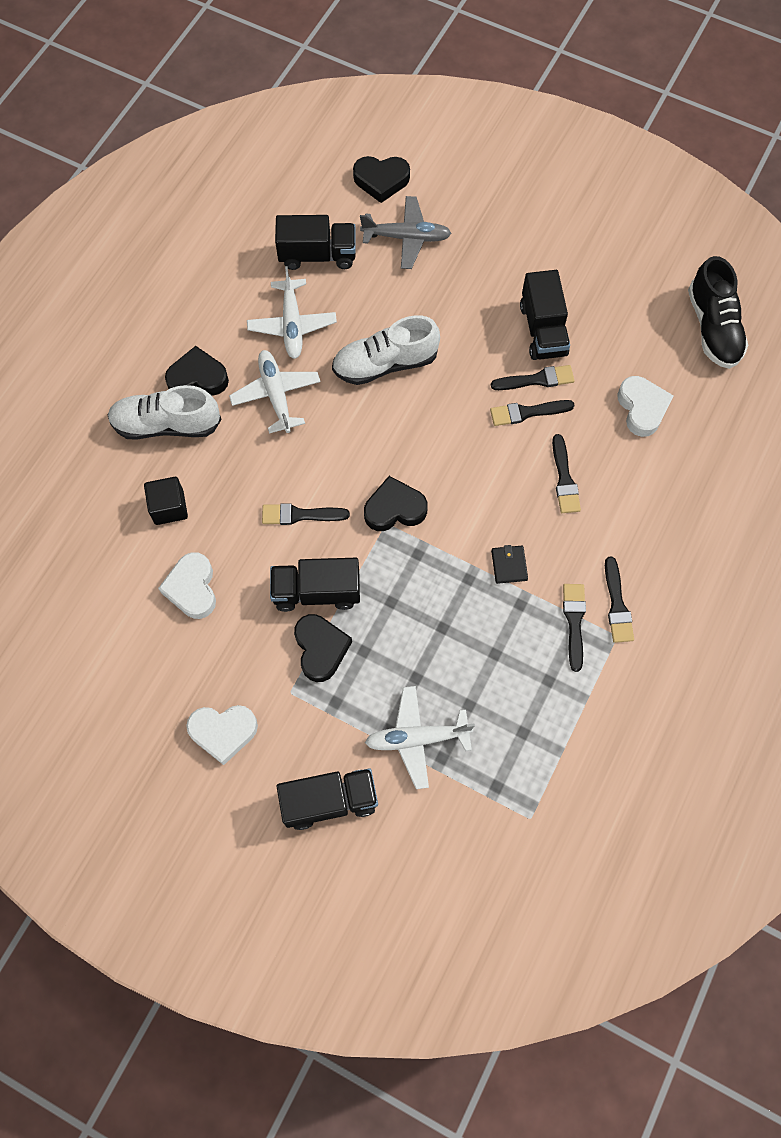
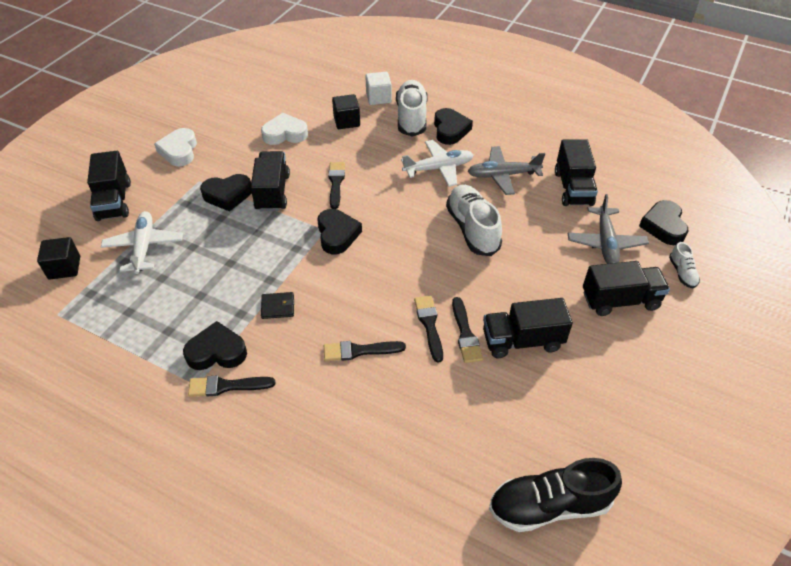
camera: 90 degrees right, 20 degrees down
white plane [247,266,337,359] -> grey plane [468,146,545,195]
black brush [563,584,586,672] -> black heart [183,321,247,370]
white heart [617,376,674,437] -> none
none -> black cube [37,237,80,279]
none -> white cube [365,72,392,105]
none -> black truck [583,261,670,316]
none -> white shoe [669,242,700,288]

